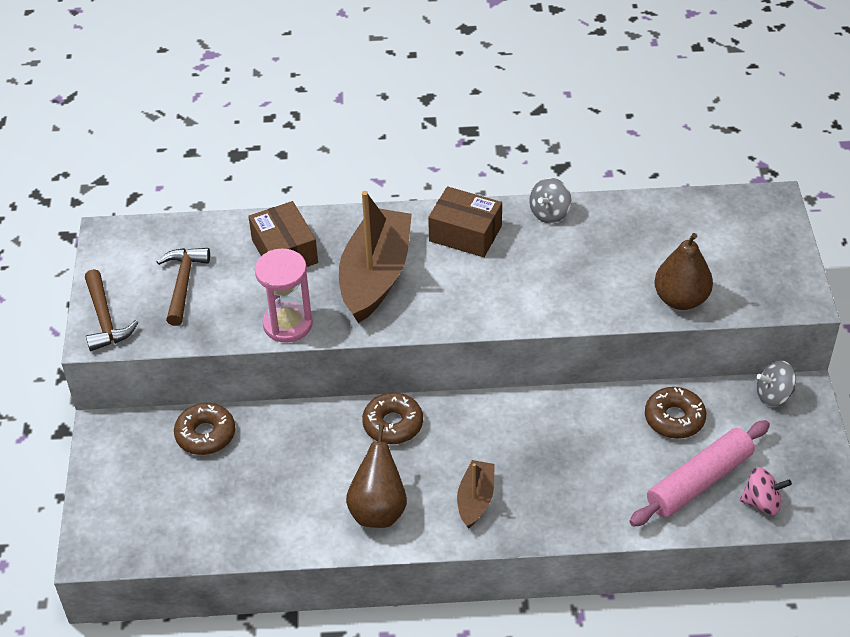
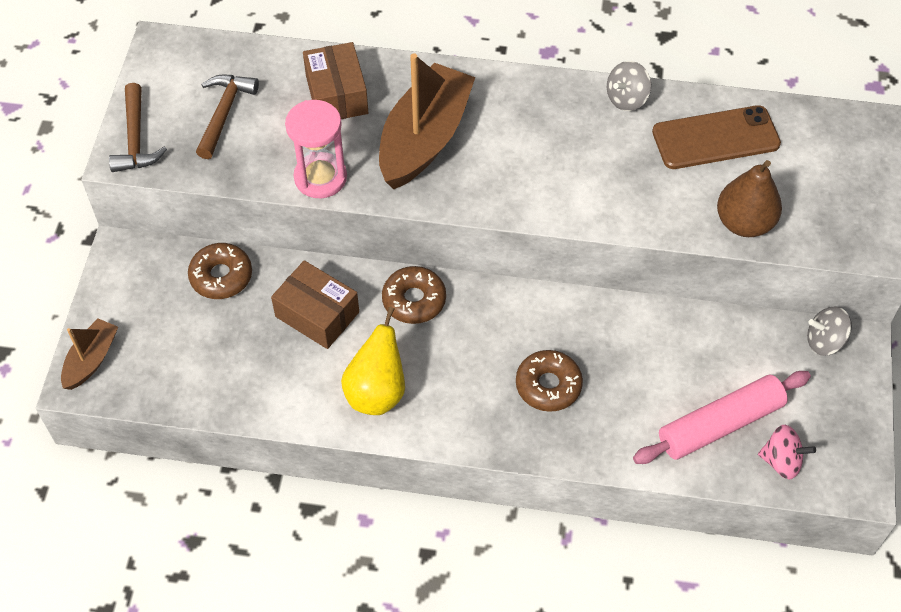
camera: 10 degrees right, 10 degrees up
brown pear [346,424,407,528] -> yellow pear [341,307,405,415]
brown box [428,186,502,257] -> brown box moved to [271,260,359,349]
brown boat [457,460,495,529] -> brown boat moved to [61,319,118,390]
brown donut [645,387,706,439] -> brown donut moved to [516,350,583,412]
none -> brown phone [652,105,781,169]

